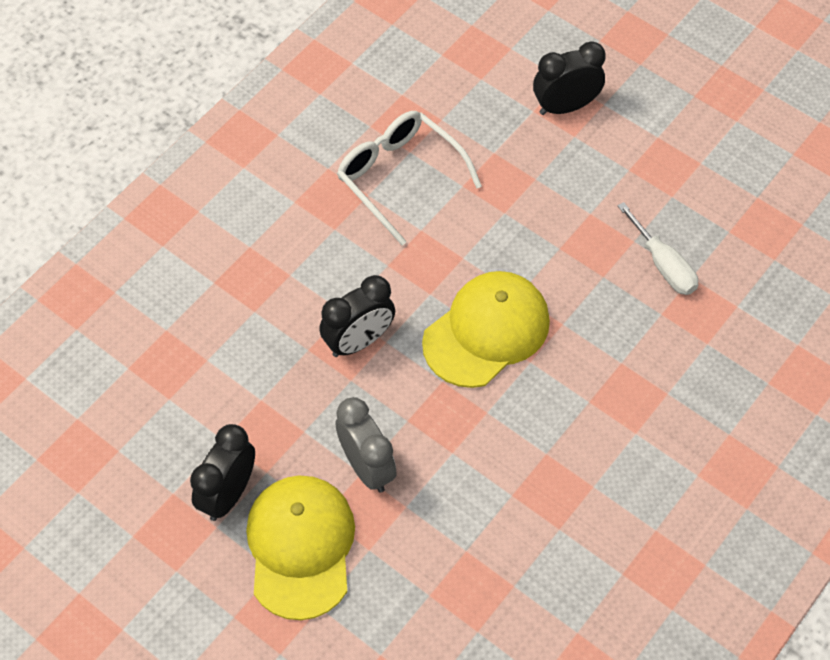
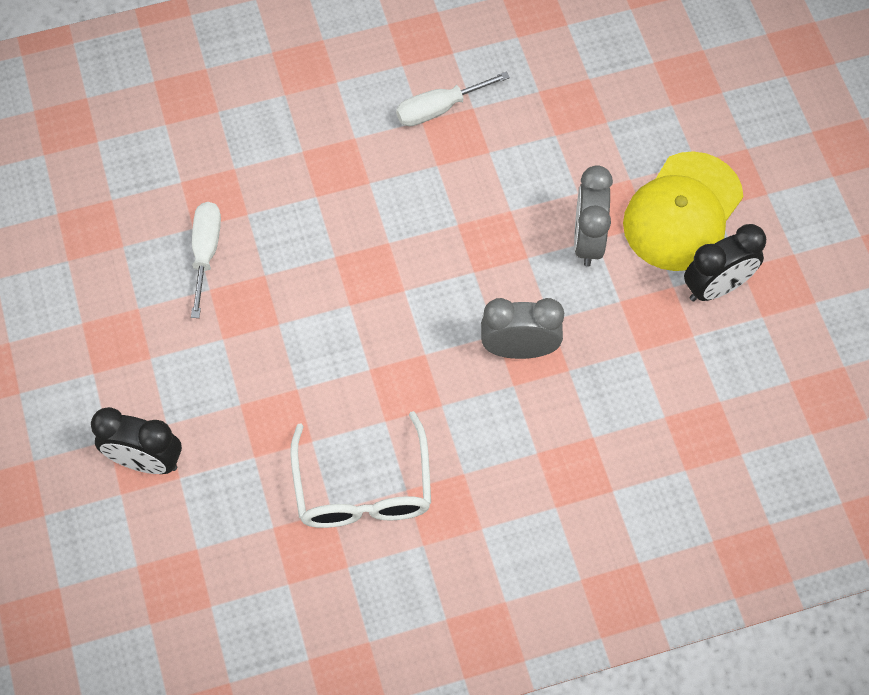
camera: 145 degrees left, 5 degrees up
black clock [319,275,395,357] -> grey clock [481,298,564,359]
yellow cap [422,271,550,388] -> none
none -> white screwdriver [396,72,510,126]

